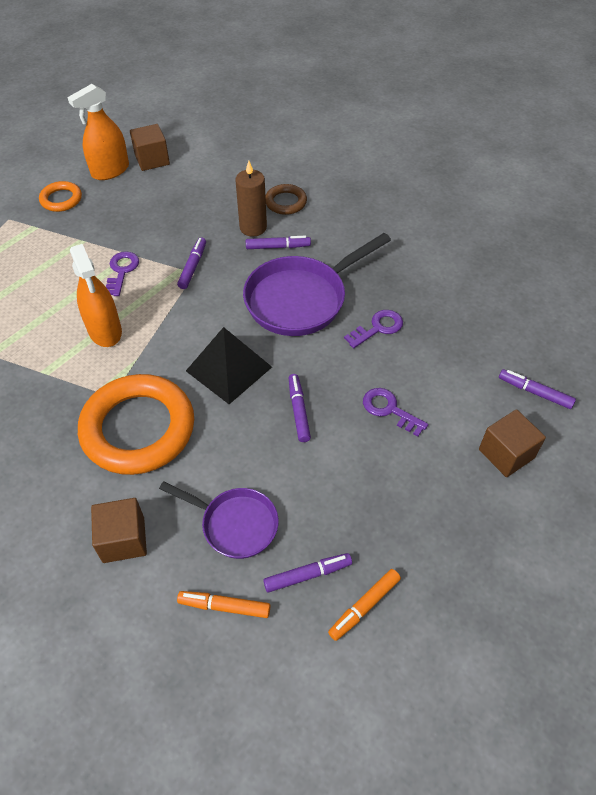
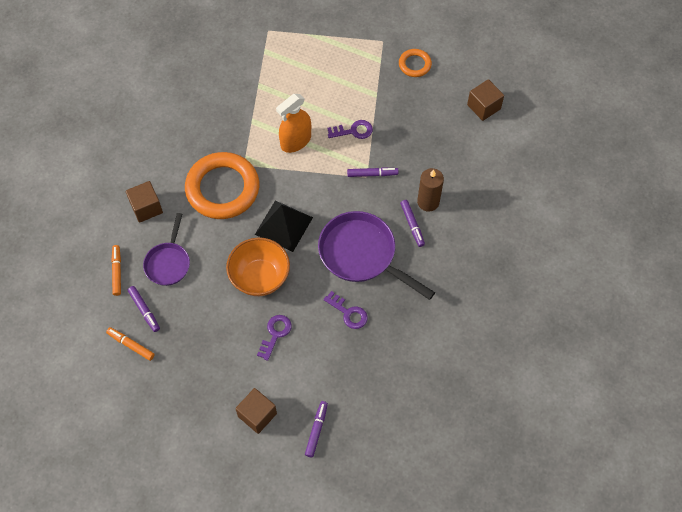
camera: 75 degrees right, 10 degrees up
orange spray bottle [67,84,129,180] -> none
brown ring [266,184,307,215] -> none
purple marker [289,374,311,442] -> orange bowl [226,238,290,296]

